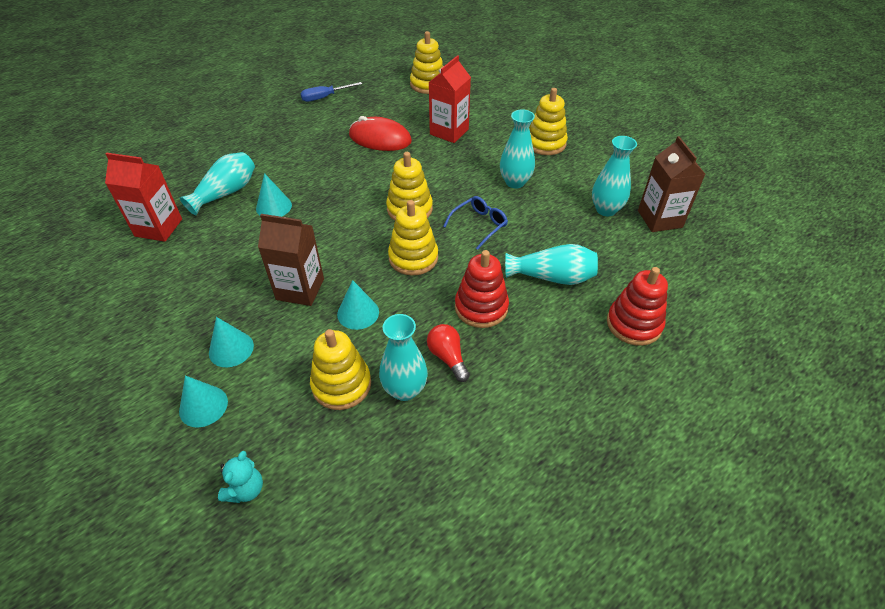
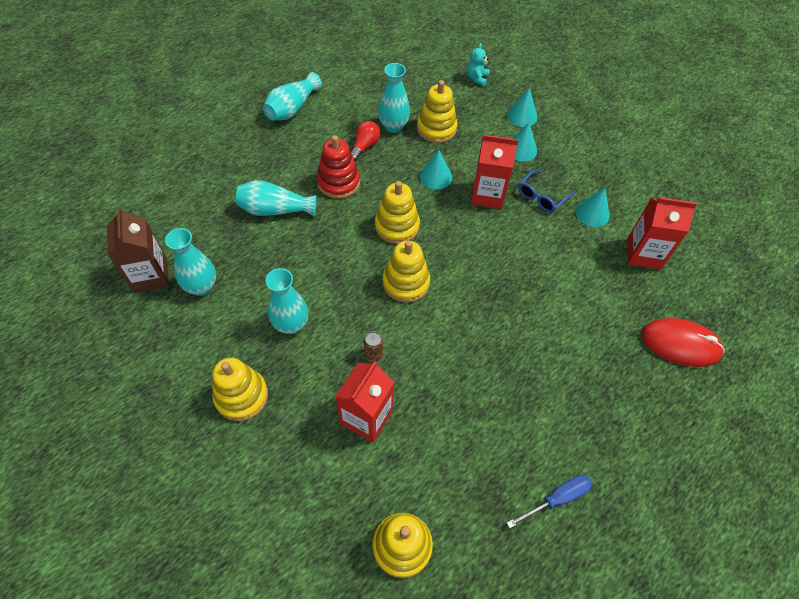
camera: 175 degrees right, 10 degrees up
turquoise vase [180,152,255,215] -> turquoise vase moved to [263,72,322,121]
turquoise cone [256,173,292,217] -> turquoise cone moved to [576,188,609,227]
brown carton [258,214,324,306] -> red carton [471,135,518,209]
red mouse [349,116,412,151] -> red mouse moved to [641,318,724,367]
red light bulb [427,324,470,382] -> red light bulb turned 120 degrees counterclockwise [351,121,380,161]
blue glasses [443,196,508,250] -> blue glasses moved to [518,169,574,212]
red stacking toy [607,267,668,346] -> none
none -> brown can [364,331,383,362]

